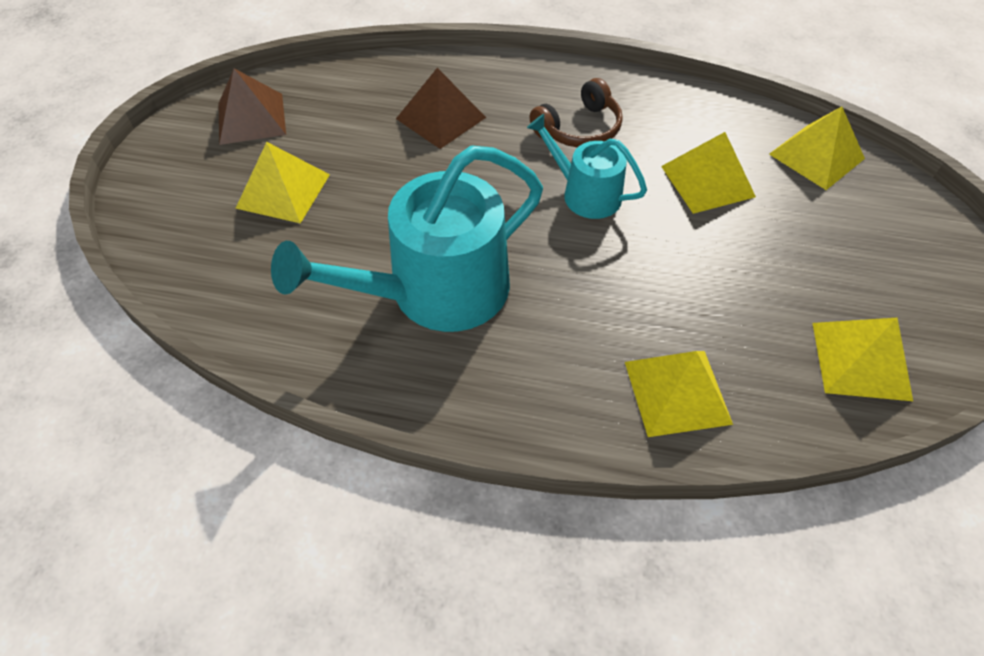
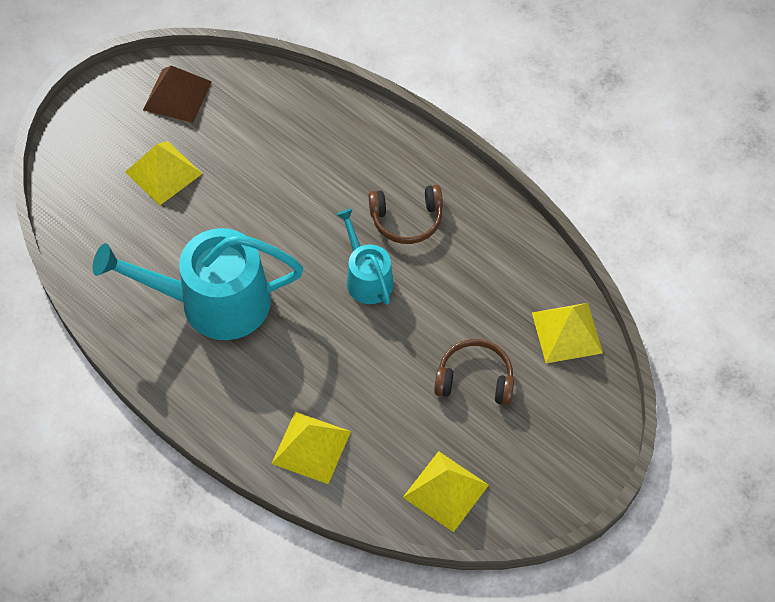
camera: 30 degrees right, 5 degrees up
brown pyramid [396,68,486,149] -> none
yellow pyramid [661,132,756,214] -> none
none -> brown headphones [434,339,514,405]

